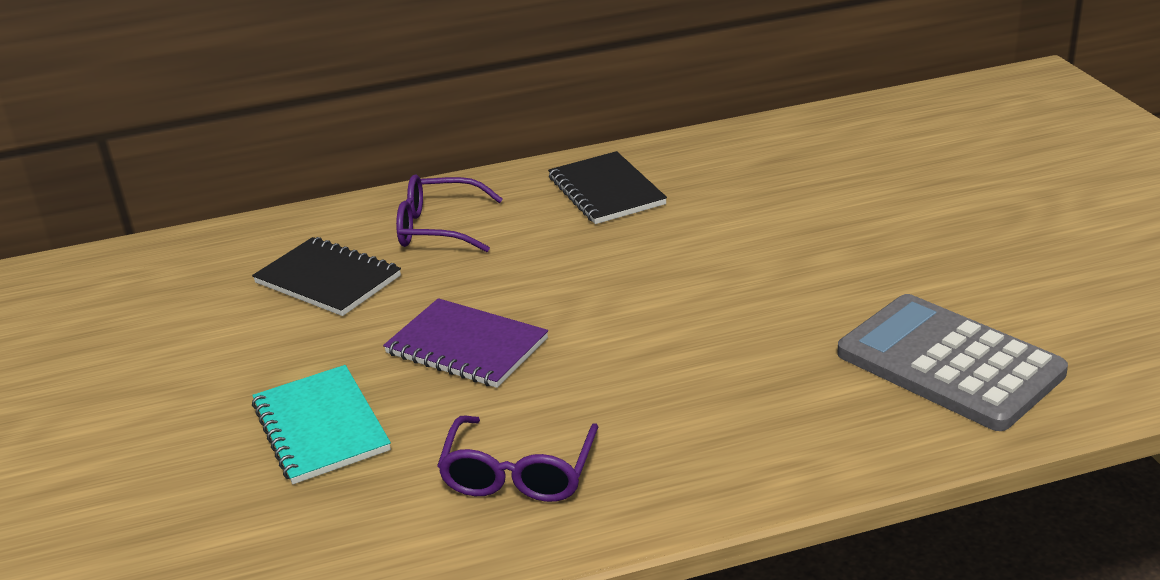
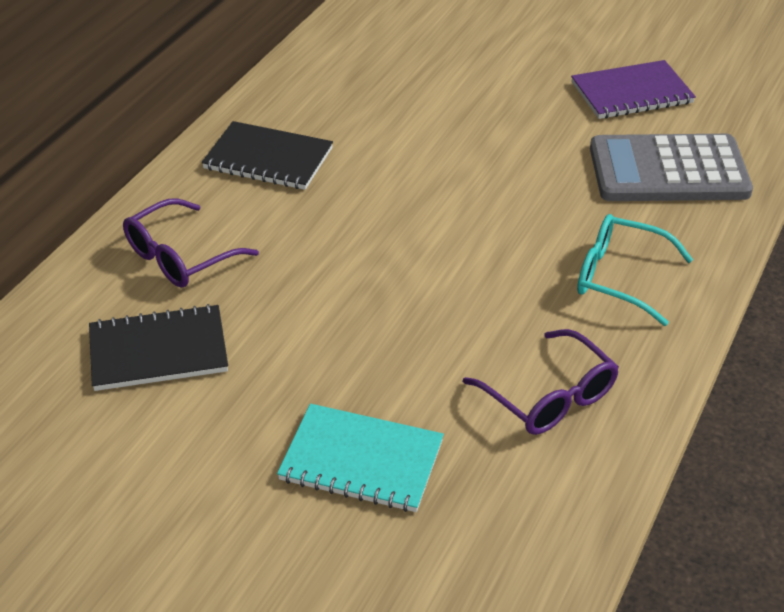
camera: 50 degrees left, 10 degrees up
purple notebook [383,298,548,388] -> purple notebook moved to [571,60,696,119]
none -> turquoise glasses [577,214,693,326]

